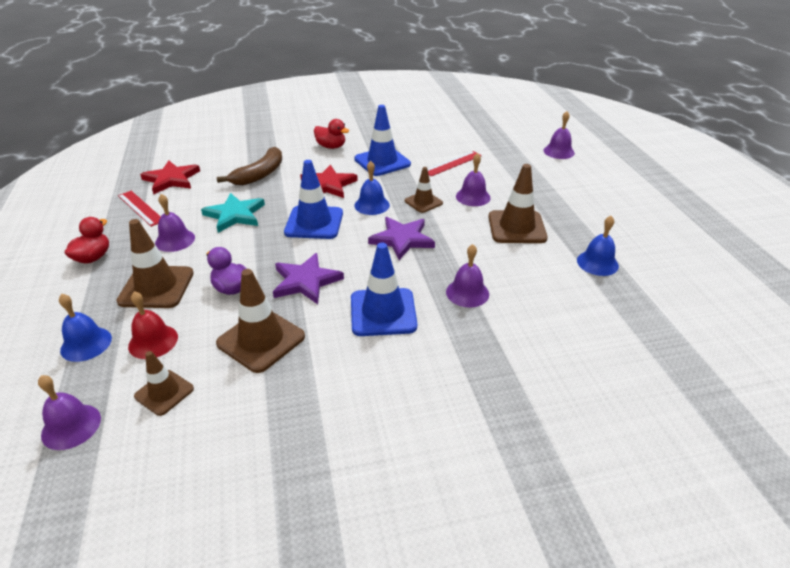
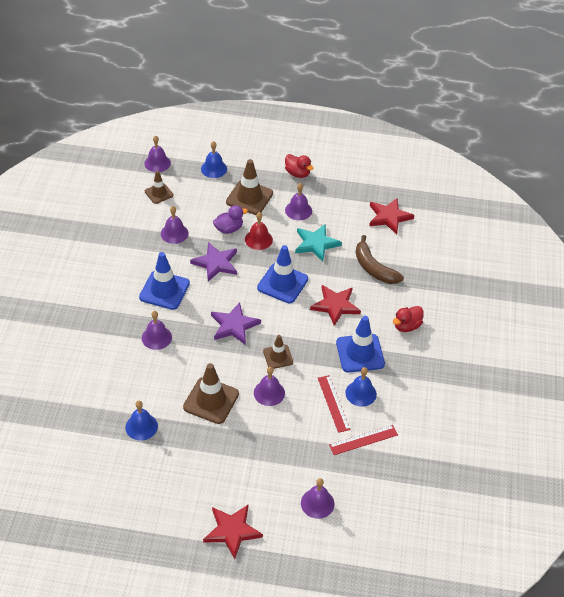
camera: 110 degrees right, 10 degrees up
red ruler [118,191,161,227] -> red ruler moved to [329,425,398,455]
red bell [128,291,178,359] -> red bell moved to [245,212,273,250]
brown traffic cone [216,269,305,373] -> purple bell [161,206,189,244]
blue bell [354,161,390,215] -> blue bell moved to [345,367,377,407]
none -> red star [203,505,263,559]

